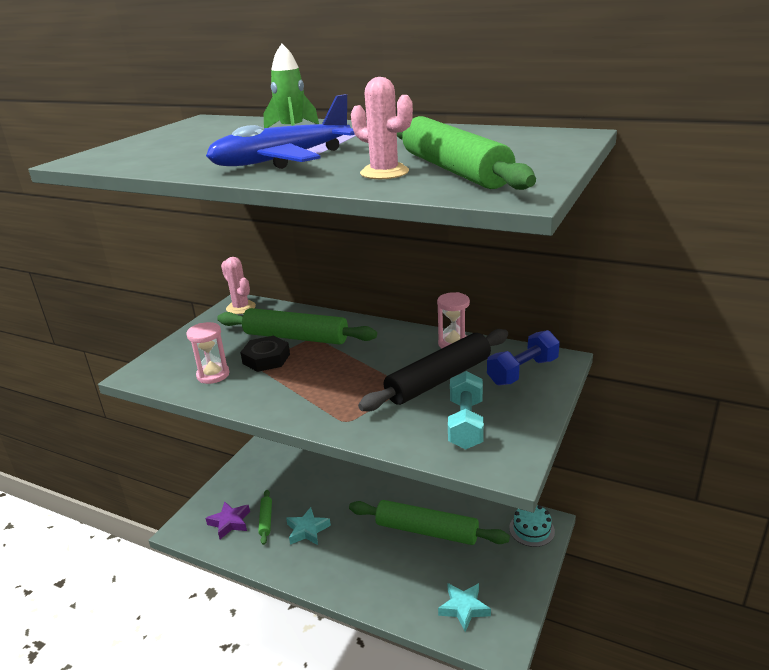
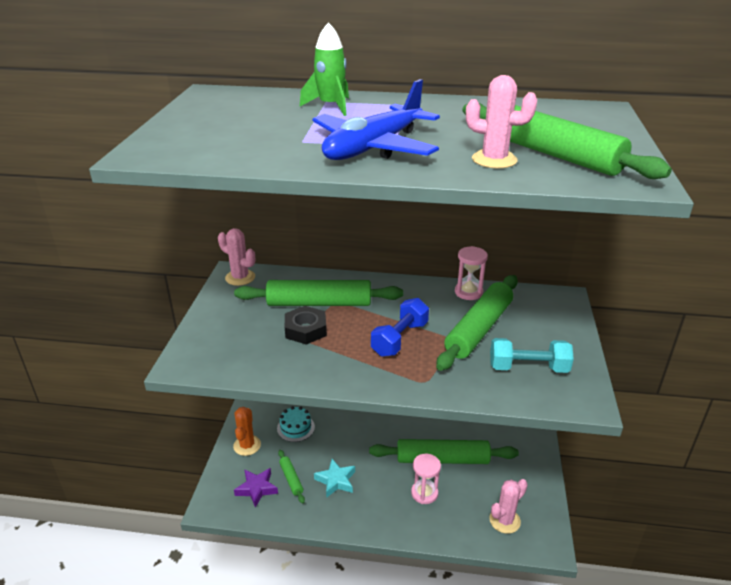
camera: 20 degrees left, 5 degrees up
pink hourglass [186,322,229,384] -> pink hourglass moved to [411,454,441,504]
black rolling pin [358,329,508,411] -> green rolling pin [436,275,518,371]
turquoise star [438,583,491,632] -> pink cactus [489,479,528,534]
turquoise dumbbell [448,371,484,449] -> turquoise dumbbell turned 75 degrees counterclockwise [490,338,574,373]
blue dumbbell [487,330,560,385] -> blue dumbbell moved to [371,298,429,357]
turquoise cake [509,505,555,547] -> turquoise cake moved to [277,406,315,442]
none -> orange cactus [233,407,261,456]

